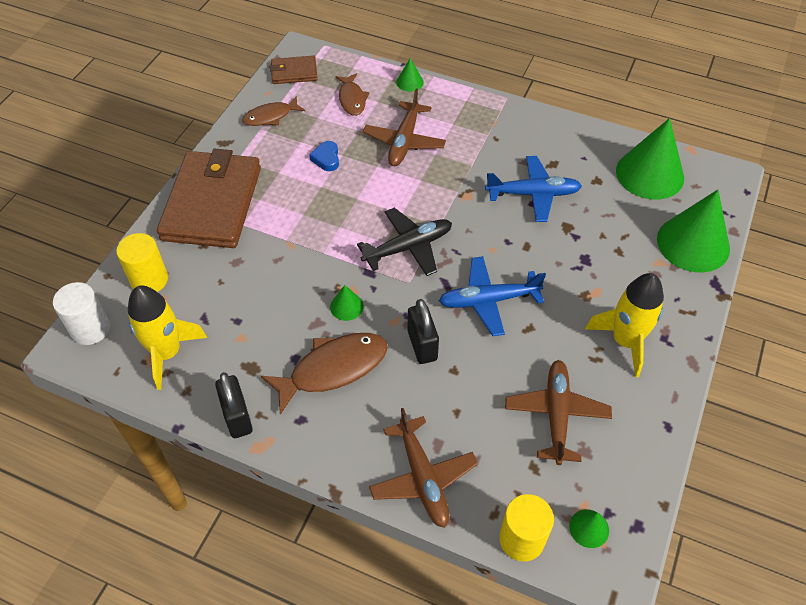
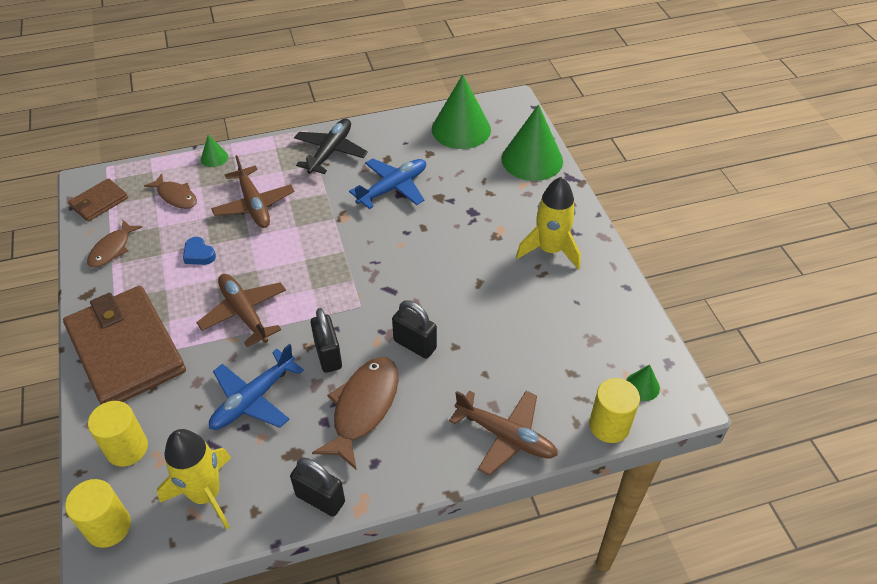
camera: 40 degrees left, 5 degrees down
white cylinder [53,282,110,345] -> yellow cylinder [65,479,131,548]
green cone [330,285,364,321] -> black padlock [311,308,342,373]
black plane [357,207,452,276] -> black plane moved to [294,119,368,174]
blue plane [439,256,546,336] -> blue plane moved to [209,344,304,430]
brown plane [505,360,612,465] -> brown plane moved to [196,274,286,347]

